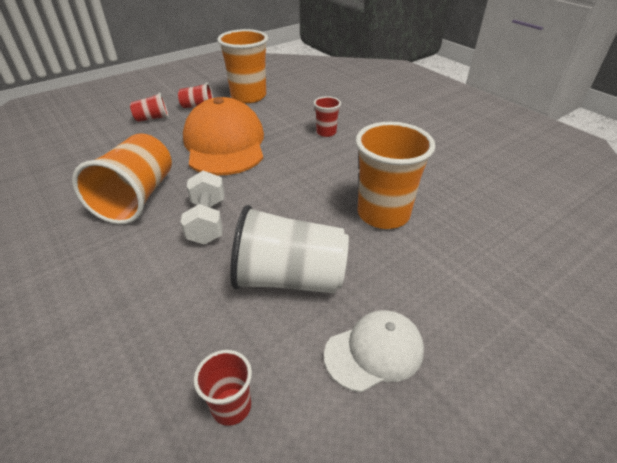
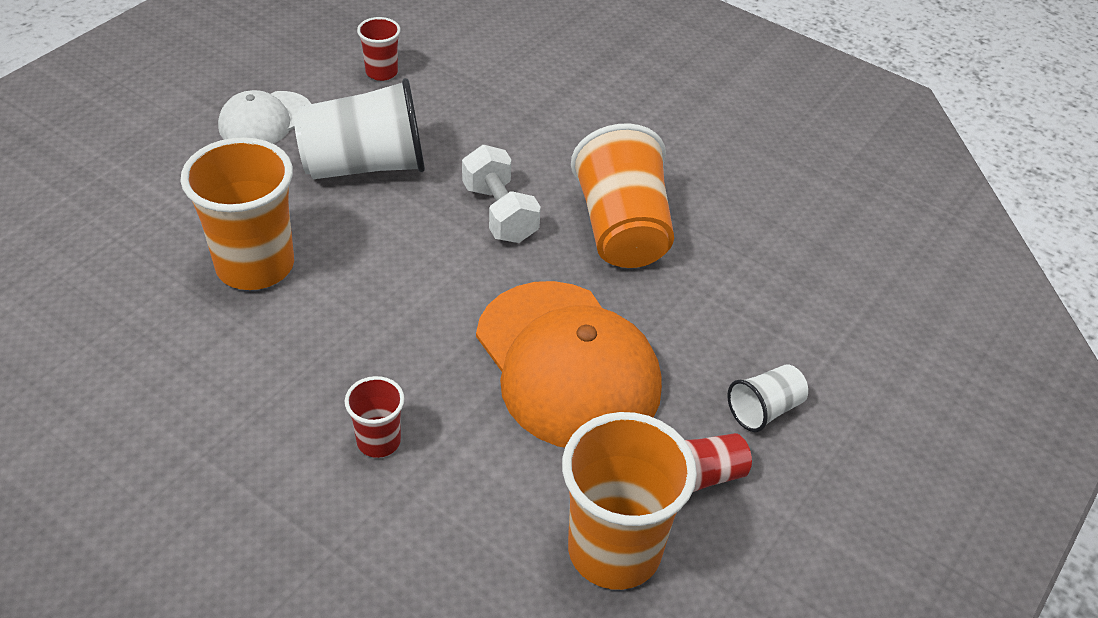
camera: 160 degrees right, 5 degrees up
red cup [130,93,169,122] -> white cup [727,364,808,432]

